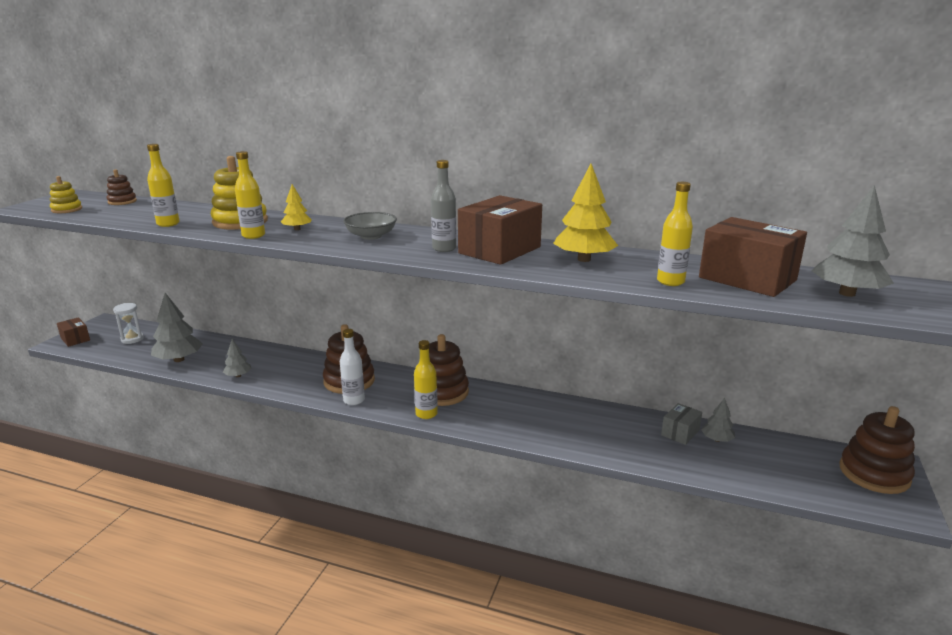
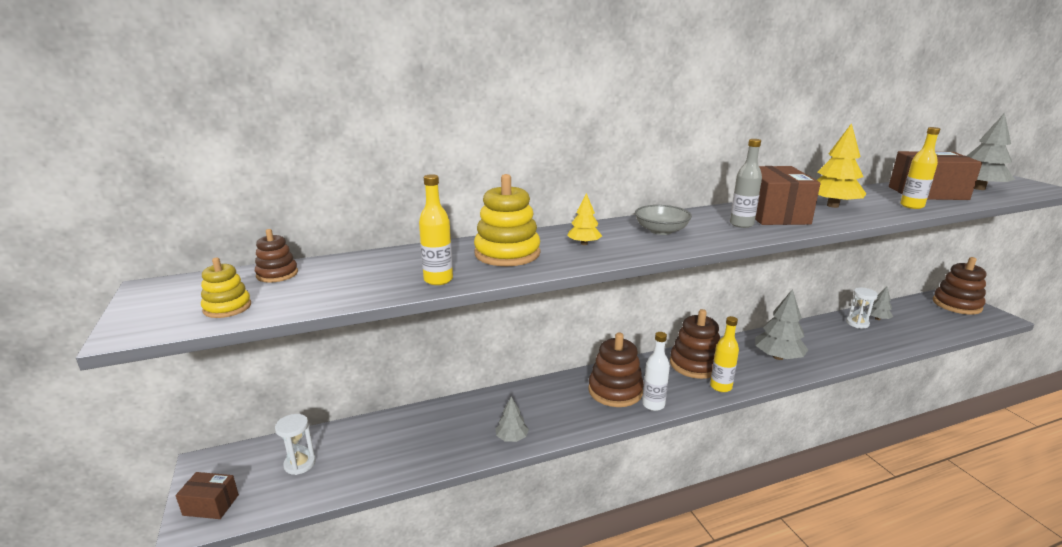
camera: 40 degrees left, 0 degrees up
grey tree [151,293,203,362] -> grey tree moved to [755,289,808,360]
yellow bottle [235,151,265,239] -> none
grey box [661,403,702,445] -> white hourglass [846,288,878,328]

